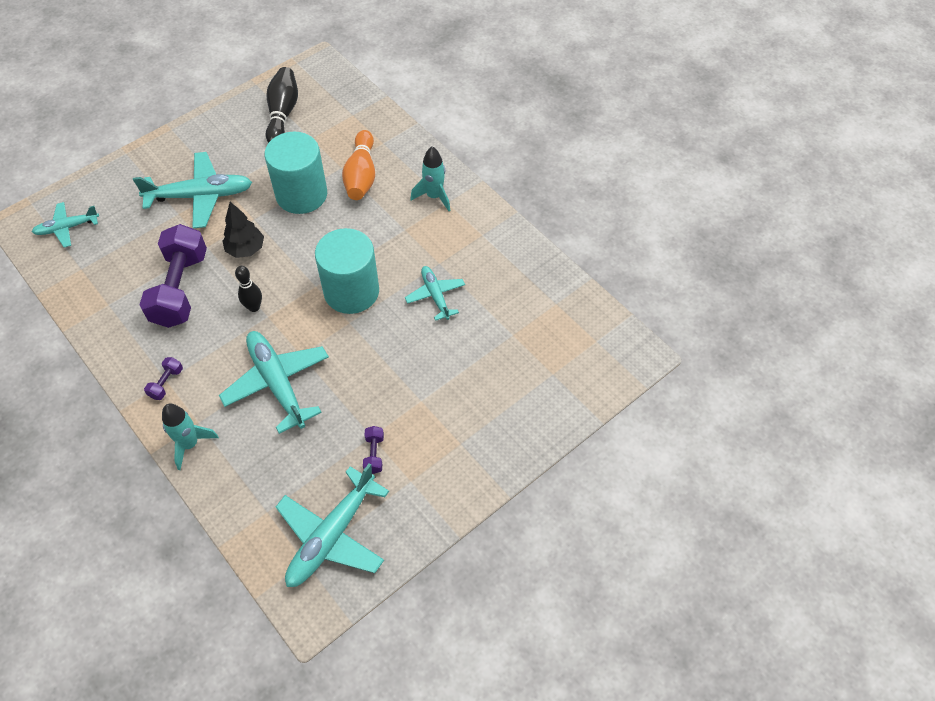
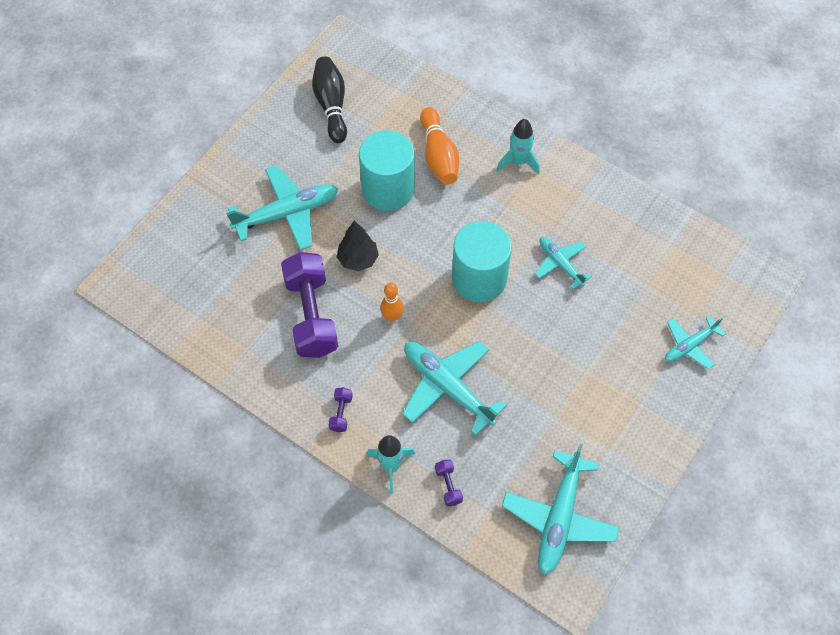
camera: 15 degrees left, 5 degrees up
turquoise plane [32,202,99,247] -> turquoise plane moved to [665,316,726,369]
black bowling pin [235,266,262,312] -> orange bowling pin [380,283,403,322]
purple dumbbell [363,426,384,474] -> purple dumbbell moved to [435,460,463,506]

